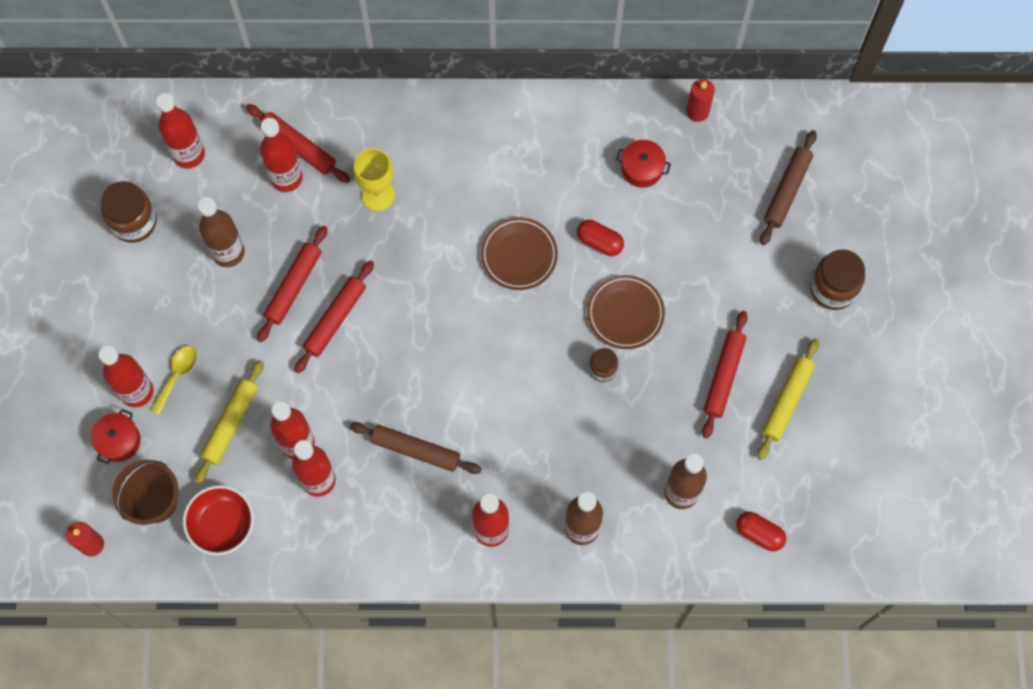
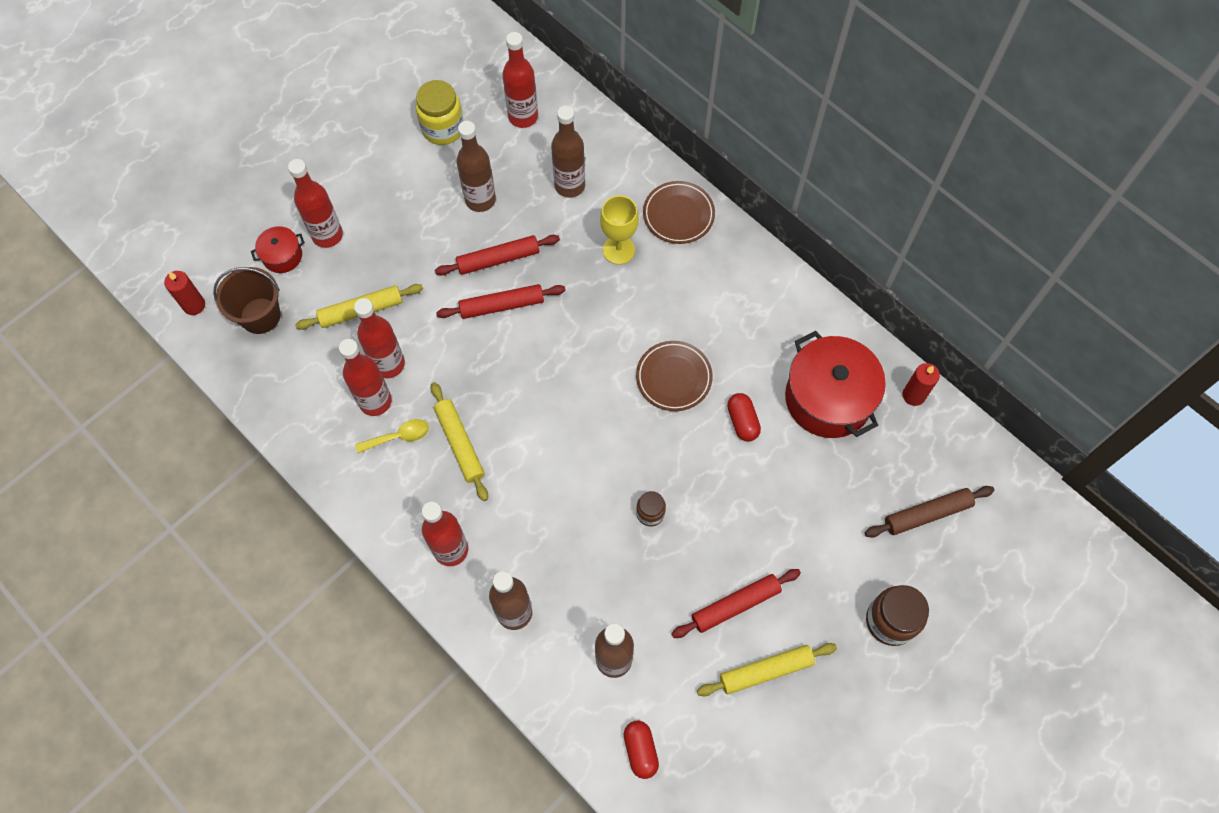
camera: 45 degrees right, 5 degrees down
brown jar [101,181,157,243] -> yellow jar [416,80,464,145]
yellow spoon [150,346,197,415] -> yellow spoon moved to [355,419,429,453]
red bowl [183,485,254,555] -> none
red rolling pin [246,104,350,183] -> none
red bottle [260,118,303,192] -> brown bottle [551,106,585,198]
brown rolling pin [350,422,482,474] -> yellow rolling pin [431,382,488,501]
brown plate [587,275,665,349] -> brown plate moved to [643,181,715,244]
red pot [616,140,671,188] -> red pot [785,331,886,438], size x2.08

